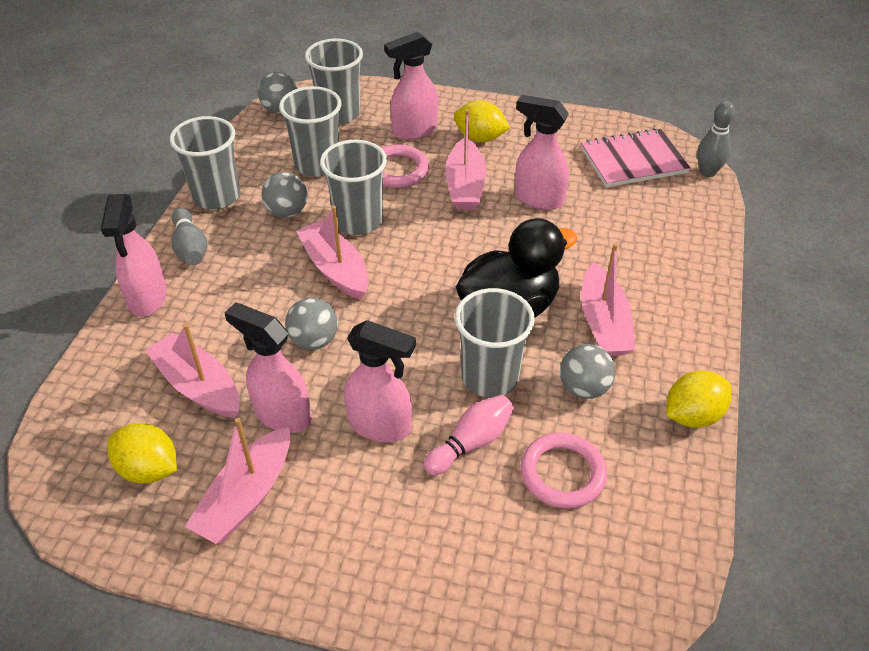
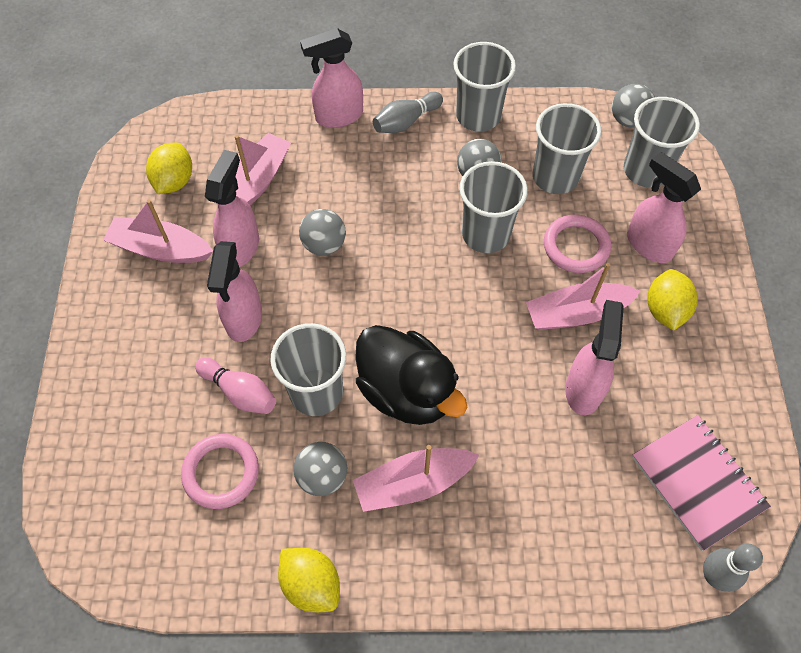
camera: 75 degrees right, 15 degrees up
pink boat [296,206,369,300] -> none

